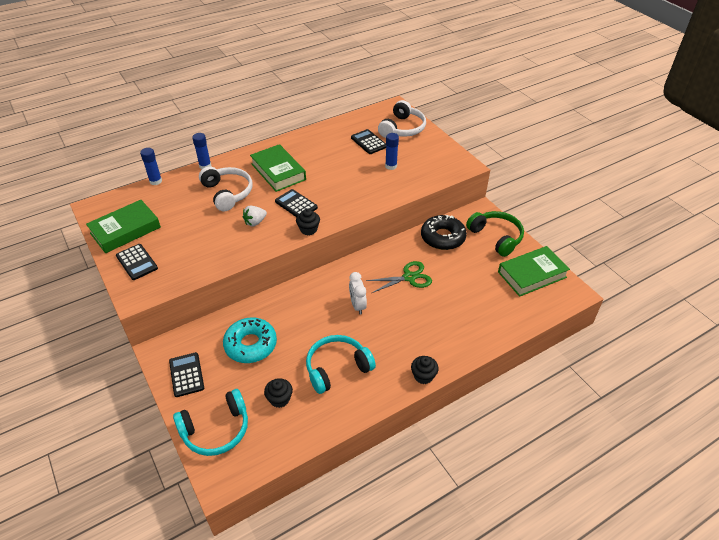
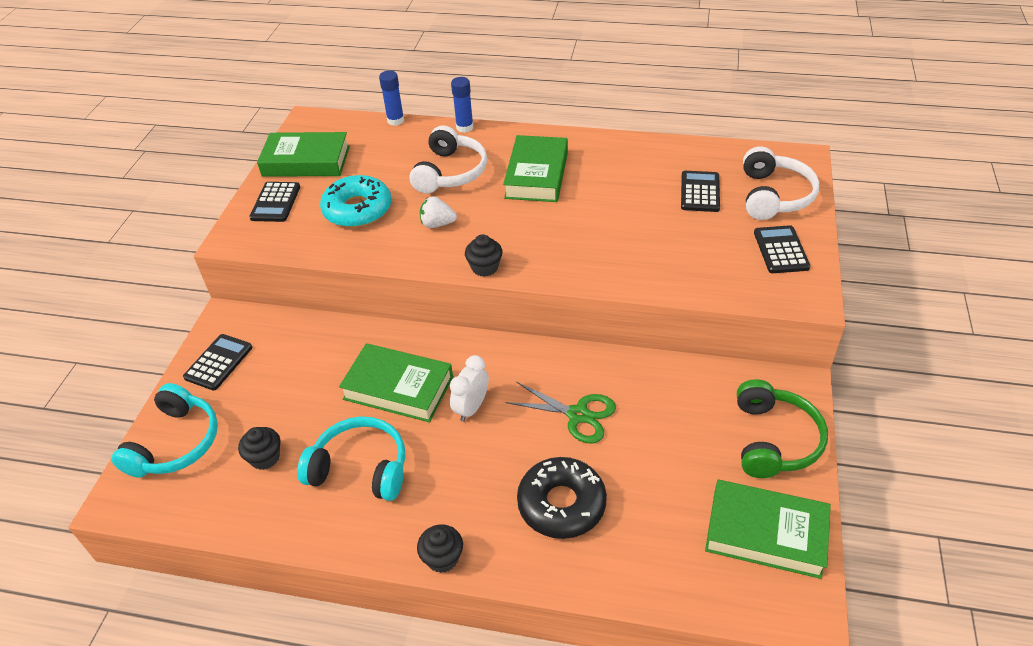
camera: 45 degrees right, 0 degrees up
turquoise headphones [173,389,248,456] -> turquoise headphones turned 90 degrees counterclockwise [111,383,218,478]
turquoise donut [223,317,277,363] -> turquoise donut moved to [320,175,391,228]
black calculator [275,189,318,217] -> black calculator moved to [754,225,810,273]
white headphones [378,100,426,138] -> white headphones turned 60 degrees counterclockwise [743,146,819,220]
blue glue stick [385,133,399,170] -> none
black donut [421,215,467,250] -> black donut moved to [517,457,607,539]
none -> green book [339,343,453,422]

